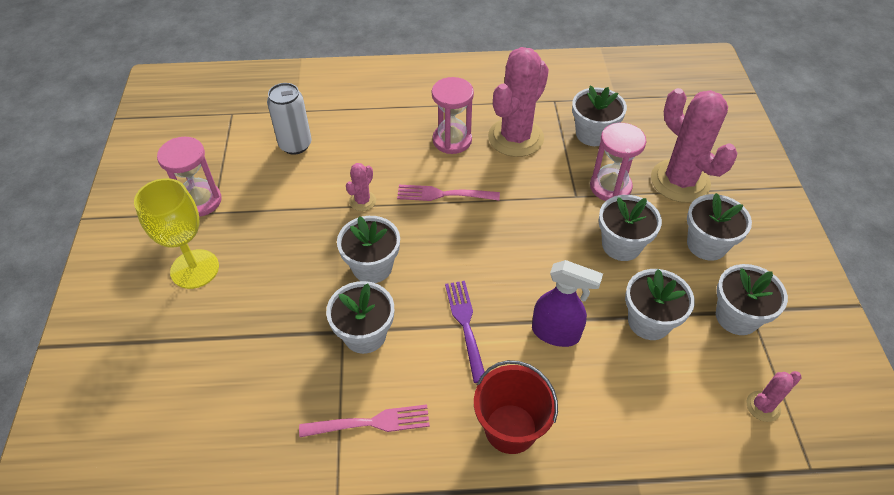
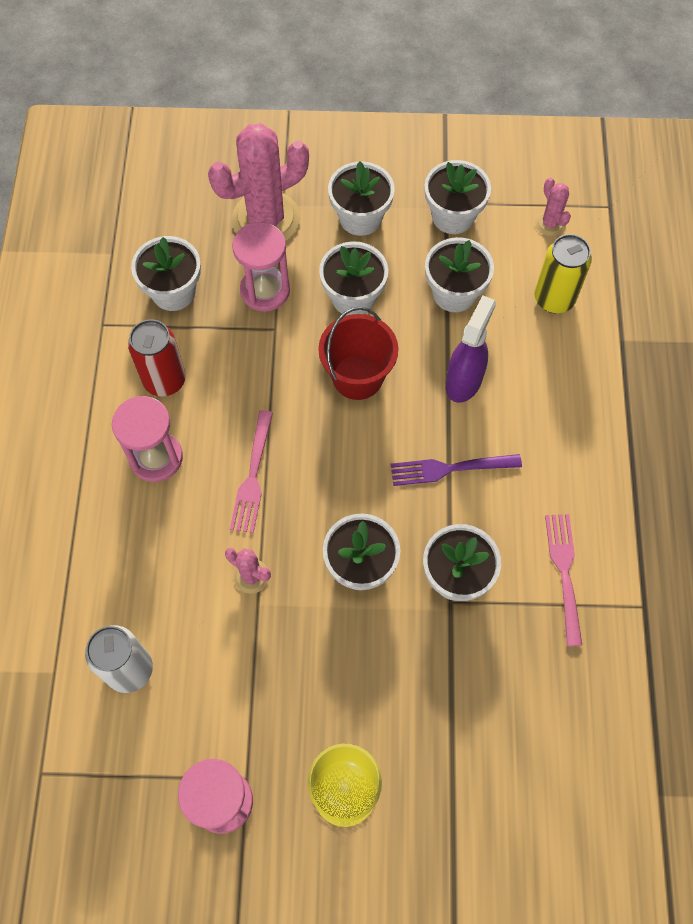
camera: 85 degrees left, 15 degrees up
red bucket [474,360,558,454] -> red bucket moved to [318,307,398,400]
pink cactus [488,47,549,157] -> red can [128,319,186,397]
none -> yellow can [535,234,592,313]

